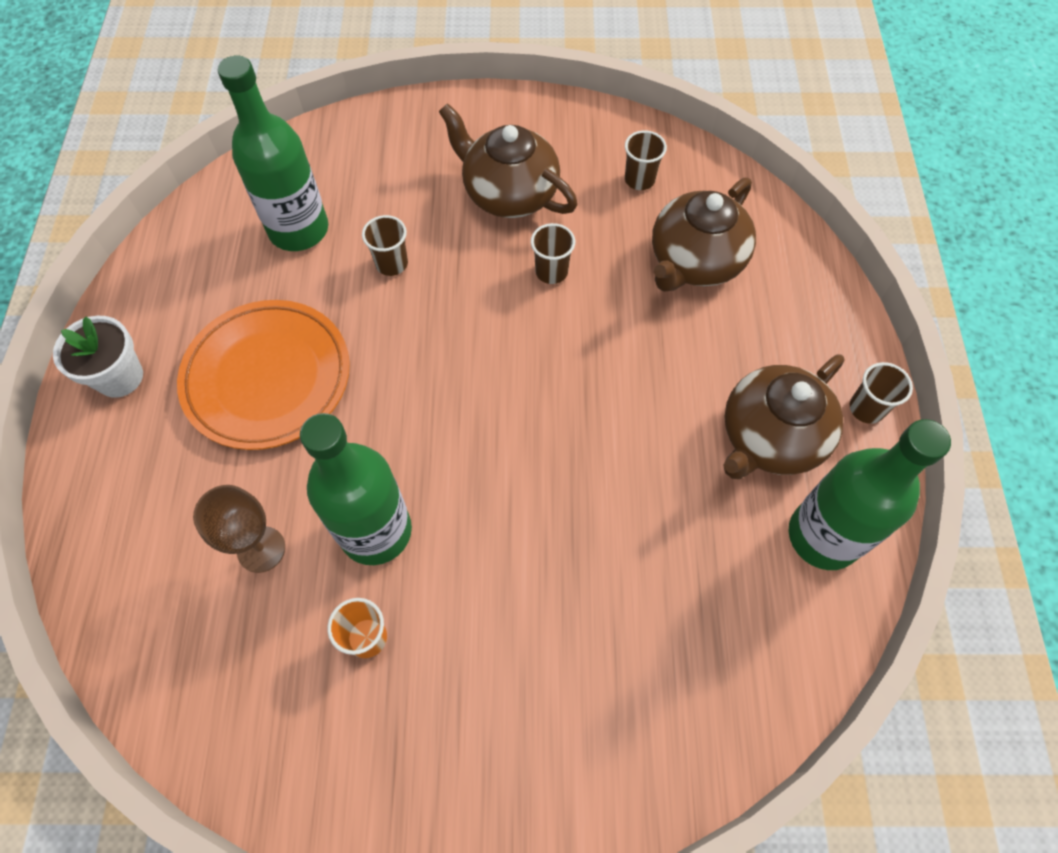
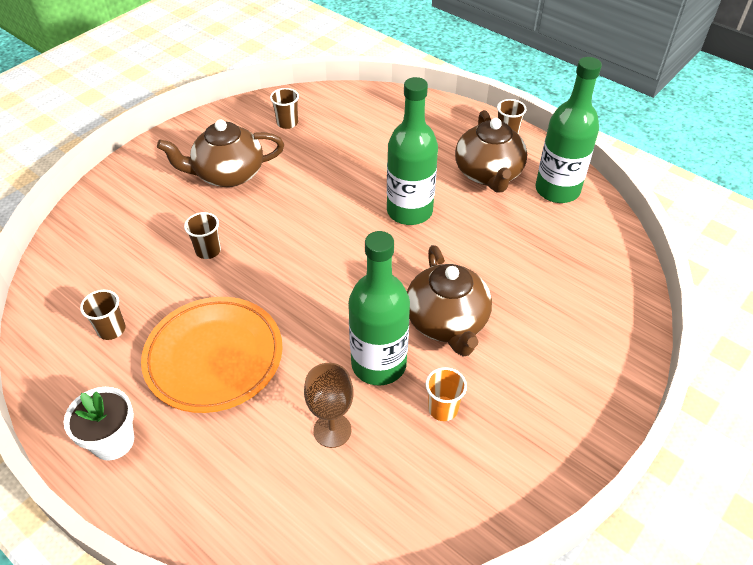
camera: 50 degrees left, 15 degrees down
green bottle [218,55,328,251] -> green bottle moved to [387,77,438,225]
brown cup [531,223,575,284] -> brown cup moved to [80,290,125,340]
brown teapot [652,178,756,292] -> brown teapot moved to [407,245,492,356]

